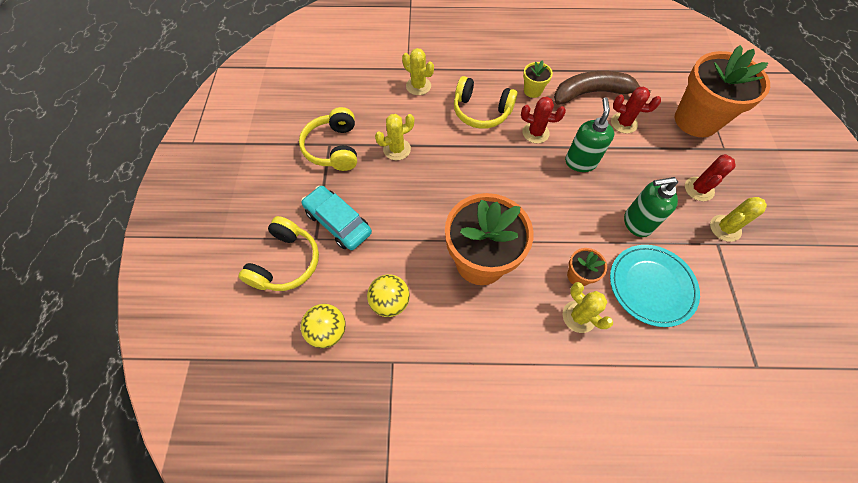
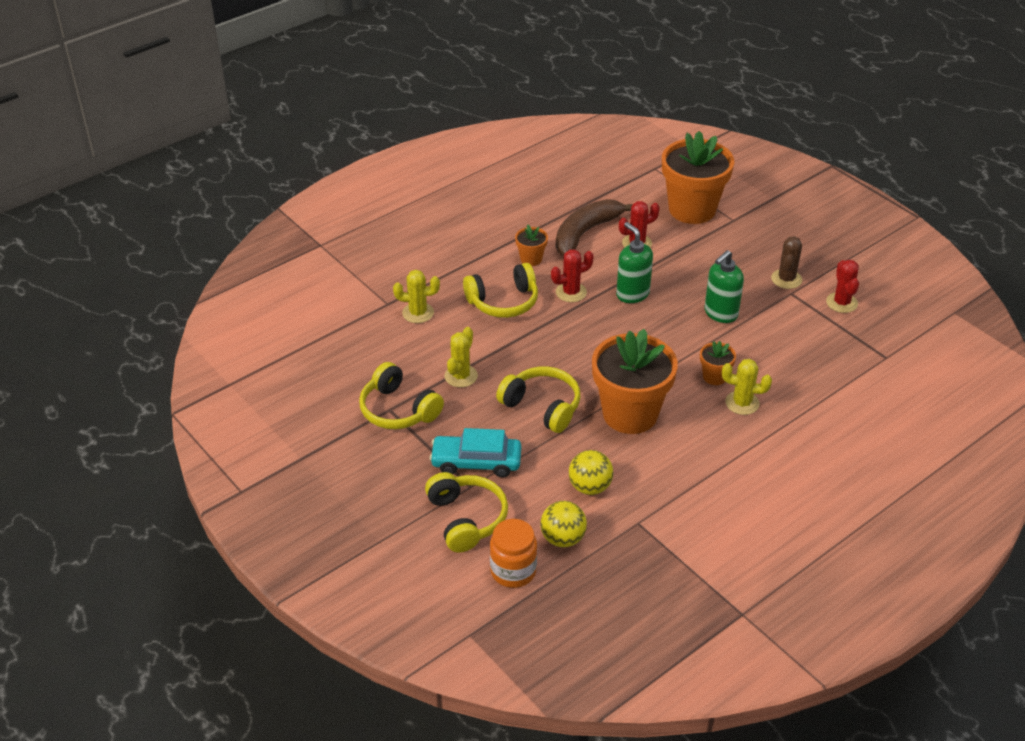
camera: 40 degrees left, 20 degrees down
yellow flower pot [523,60,553,98] -> orange flower pot [515,225,548,266]
turquoise plate [610,245,700,327] -> none
red cactus [685,154,735,201] -> red cactus moved to [826,259,859,313]
yellow cactus [710,197,767,242] -> brown cactus [771,236,802,289]
none -> orange jar [490,519,537,588]
none -> yellow headphones [496,366,581,433]

